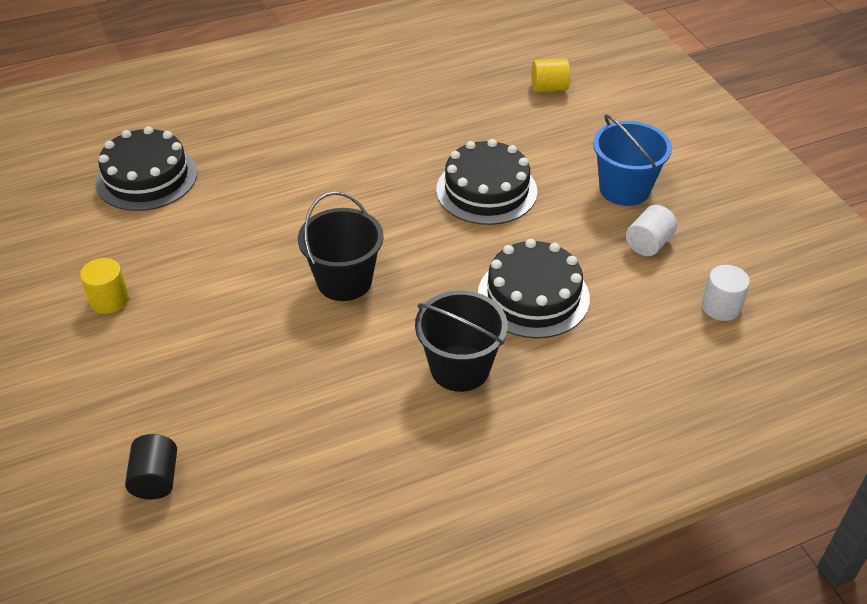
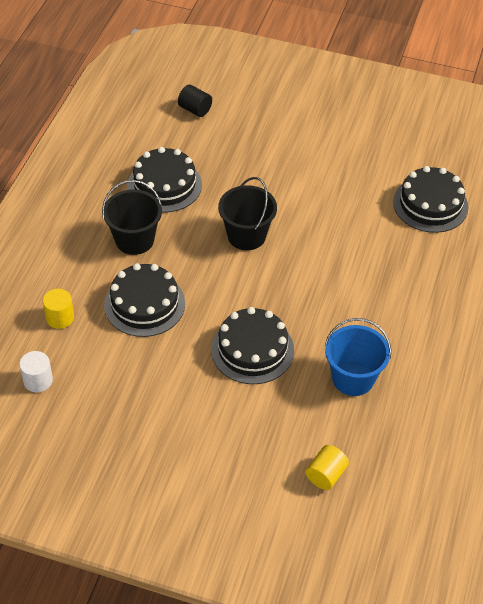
camera: 130 degrees right, 5 degrees up
yellow cylinder [80,258,129,314] -> yellow cylinder moved to [43,289,74,329]
blue bucket [593,114,672,206] -> blue bucket moved to [325,318,391,396]
white cylinder [626,205,677,256] -> none
none -> black cake [128,147,202,213]

